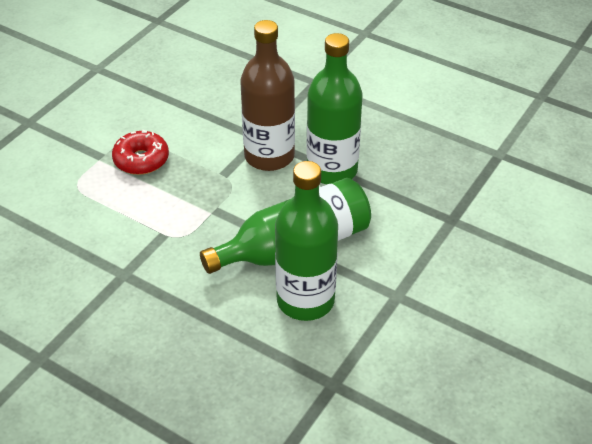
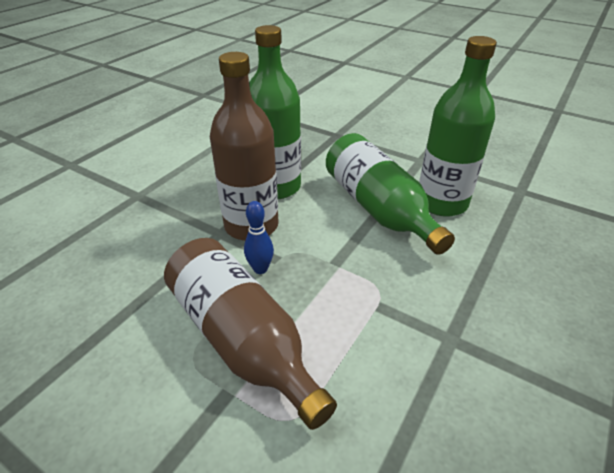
camera: 90 degrees left, 5 degrees down
red donut [112,130,169,175] -> brown bottle [164,238,337,430]
none -> blue bowling pin [244,201,274,274]

